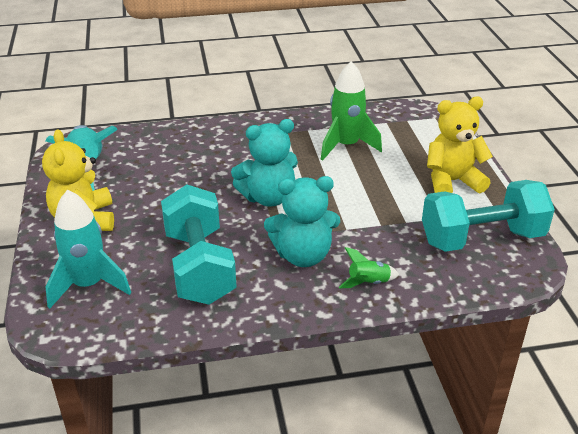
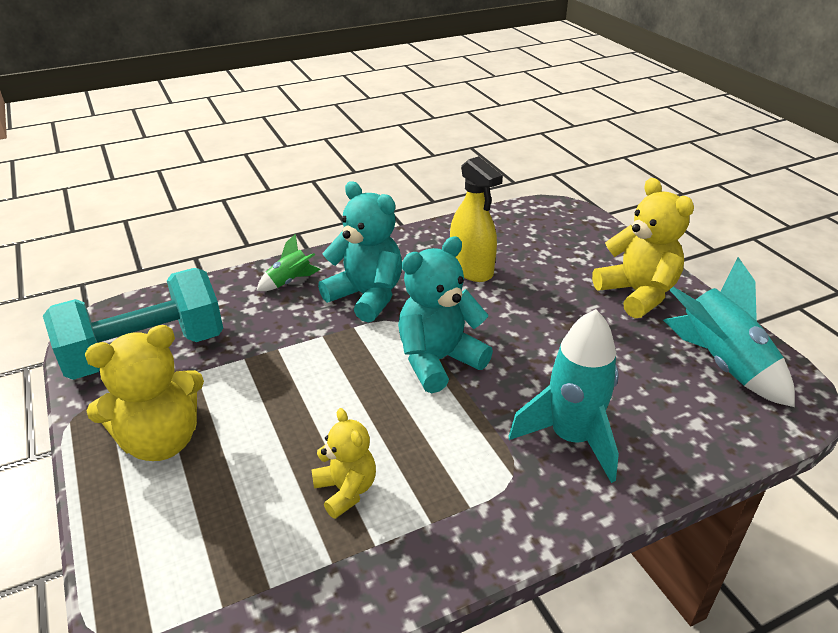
camera: 165 degrees right, 0 degrees up
turquoise rocket [46,190,131,309] -> turquoise rocket moved to [509,309,619,483]
turquoise dumbbell [161,185,237,305] -> yellow spray bottle [450,156,503,282]
turquoise teddy bear [264,176,340,267] -> turquoise teddy bear turned 60 degrees clockwise [318,181,402,323]
green rocket [321,61,382,160] -> yellow teddy bear [311,408,376,519]

